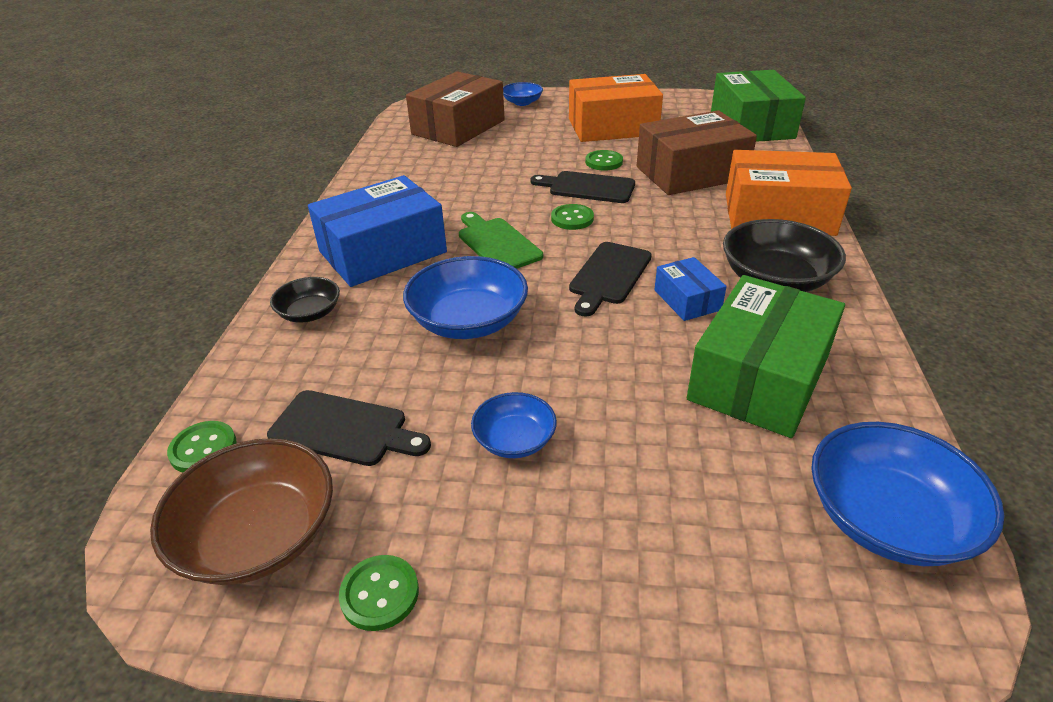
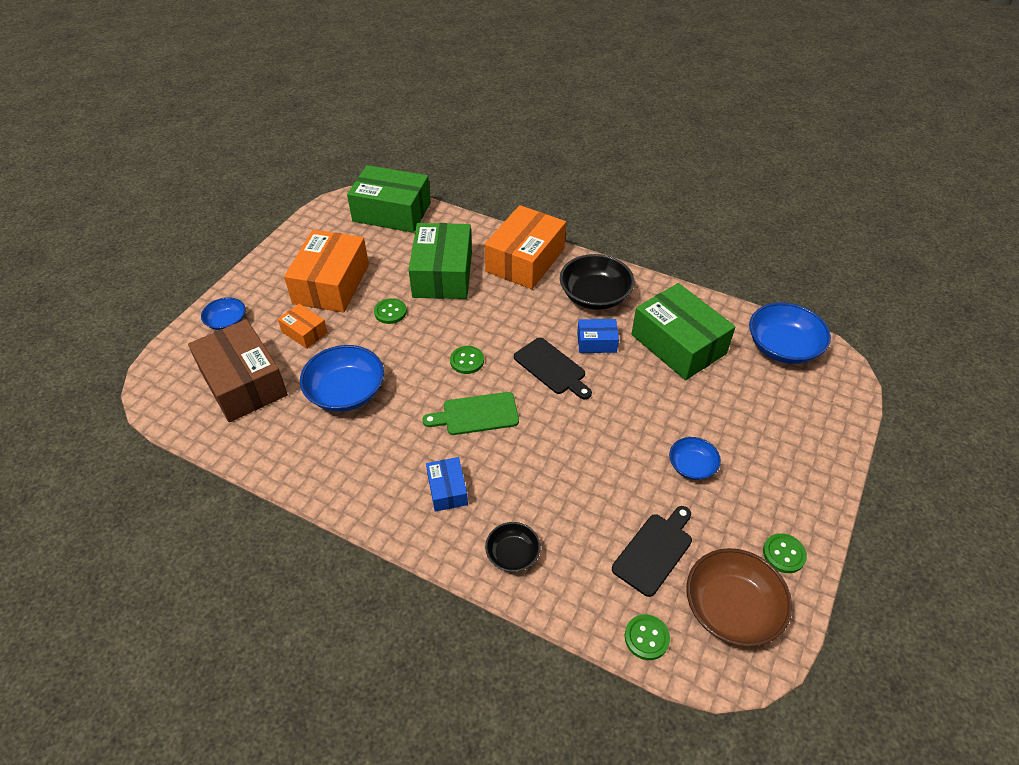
camera: 70 degrees left, 10 degrees up
blue box [308,175,447,287] -> blue box [426,457,468,512], size x0.49
blue bowl [403,256,528,339] -> blue bowl moved to [300,345,384,412]
black cutting board [531,171,635,203] -> none
brown box [637,110,757,195] -> green box [409,223,472,299]
none -> orange box [278,304,328,349]

